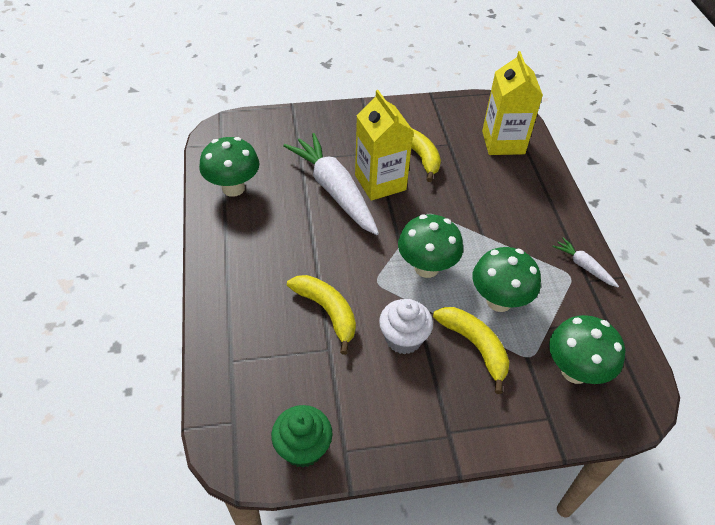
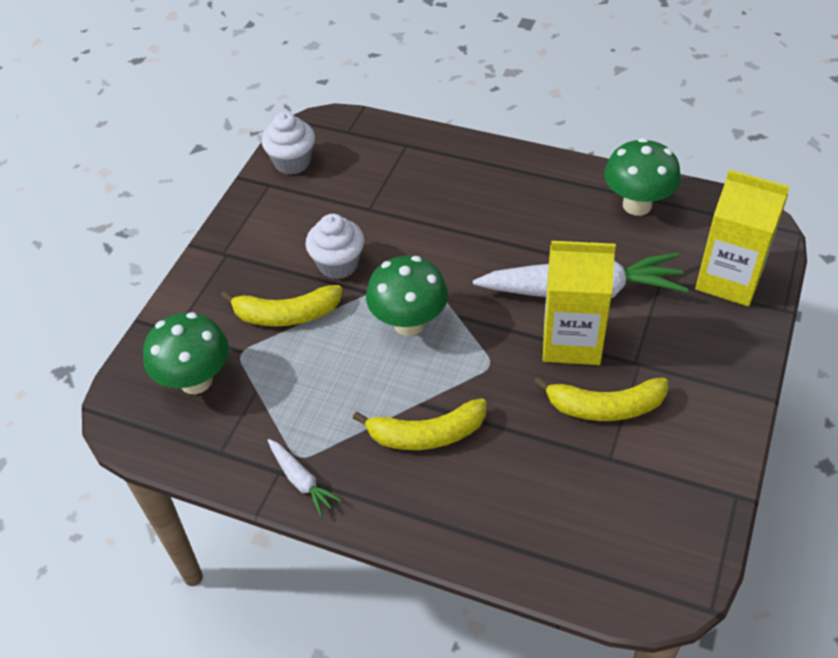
camera: 125 degrees right, 0 degrees up
green cupcake [271,405,333,468] -> white cupcake [262,112,315,175]
yellow banana [287,275,356,355] -> yellow banana moved to [352,398,486,450]
green mushroom [473,247,541,312] -> none
yellow carton [482,51,543,155] -> yellow carton moved to [695,170,790,306]
white carrot [552,237,619,287] -> white carrot turned 60 degrees clockwise [267,439,341,516]

